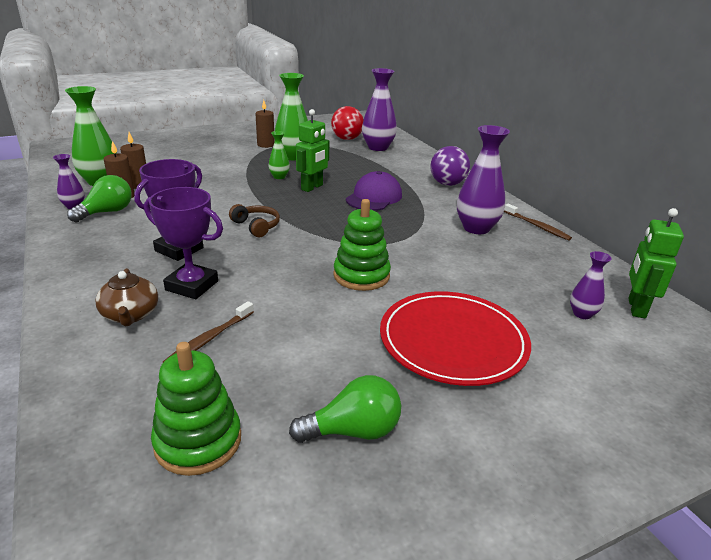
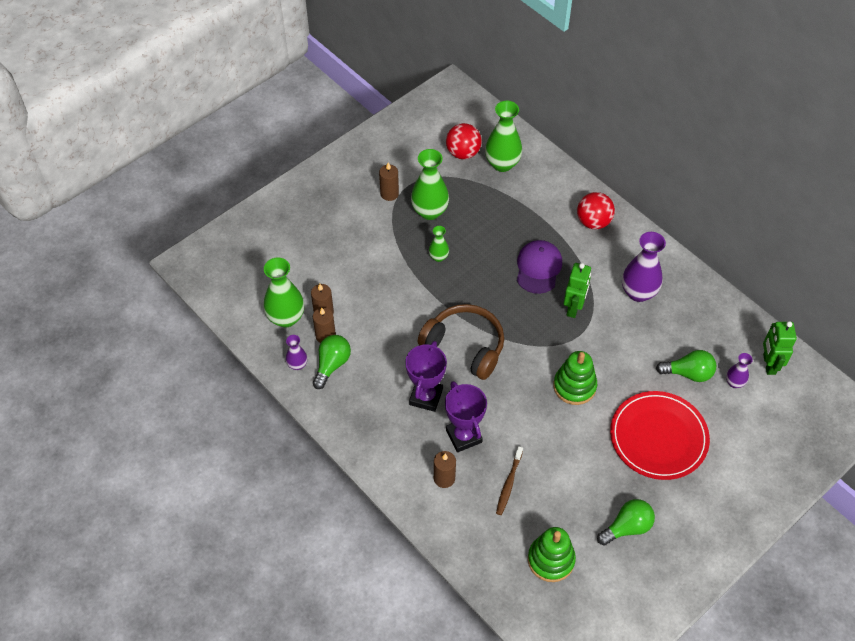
camera: 15 degrees left, 25 degrees up
brown teapot [96,268,158,326] -> brown candle [434,451,456,488]
purple trophy [144,187,223,299] -> purple trophy turned 60 degrees clockwise [445,381,487,452]
brown headphones [229,204,280,237] -> brown headphones [418,304,504,380], size x1.94
green robot [296,109,329,192] -> green robot moved to [564,263,591,318]
purple vase [362,68,397,151] -> green vase [485,101,522,172]
purple ball [430,146,470,186] -> red ball [577,192,615,229]
brown toothbrush [504,204,572,241] -> none
none -> green light bulb [656,350,716,382]

